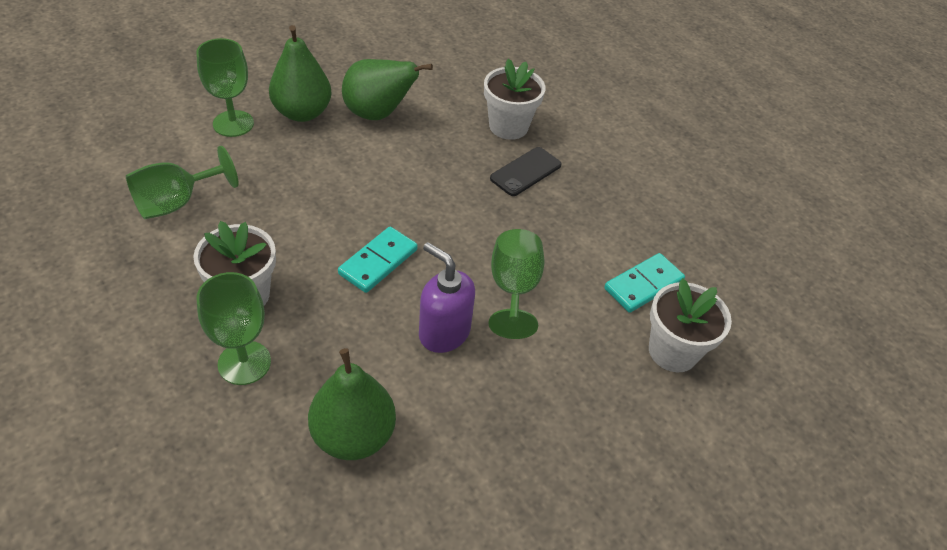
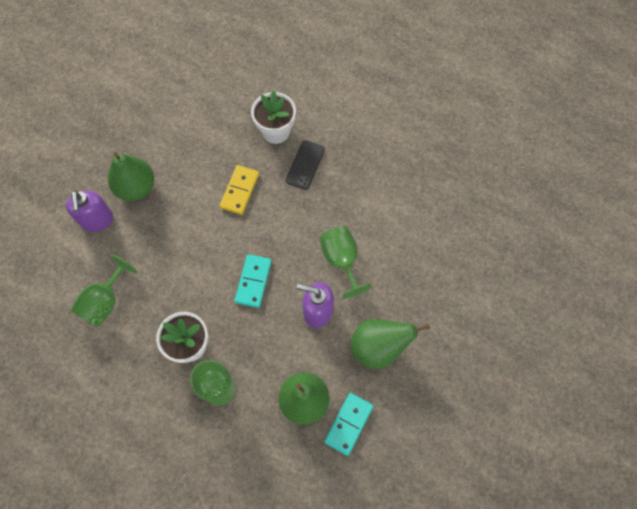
camera: 20 degrees left, 20 degrees up
green goblet [196,38,254,137] -> purple soap dispenser [66,190,113,232]
green pear [342,59,433,120] -> green pear moved to [351,319,430,369]
turquoise domino [604,253,685,313] -> turquoise domino moved to [324,393,374,456]
white flower pot [649,278,732,372] -> none
none -> yellow domino [220,165,259,215]

